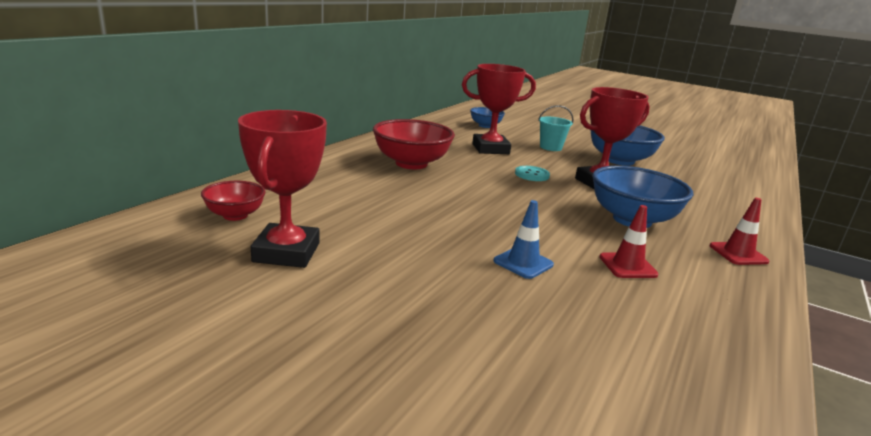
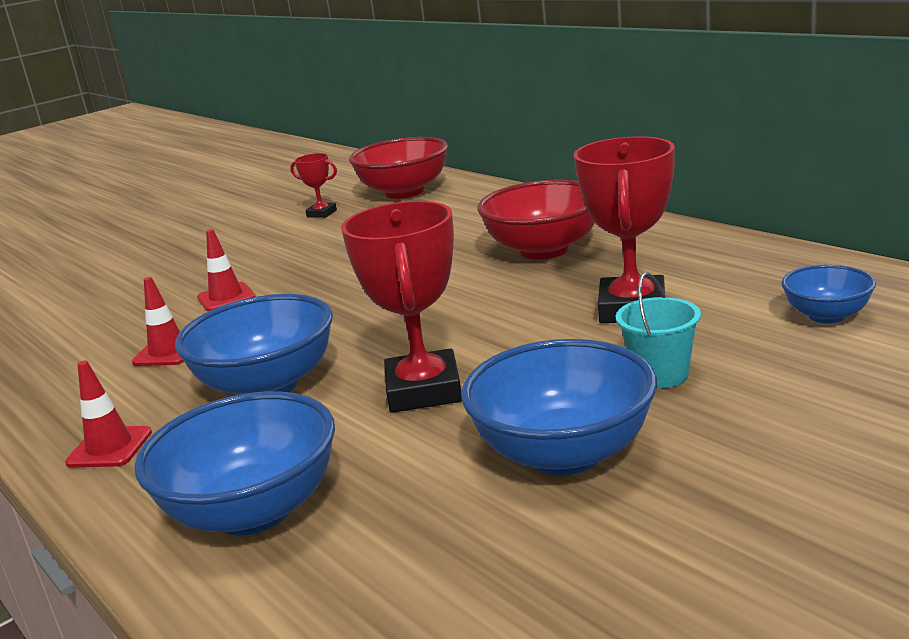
camera: 115 degrees right, 0 degrees up
red bowl [201,181,266,221] -> red bowl [349,137,448,199], size x1.80
red trophy [238,110,327,268] -> red trophy [290,153,337,218], size x0.51
blue traffic cone [493,200,554,279] -> red traffic cone [197,229,256,312]
turquoise button [515,166,550,181] -> none
none -> blue bowl [134,391,335,536]

